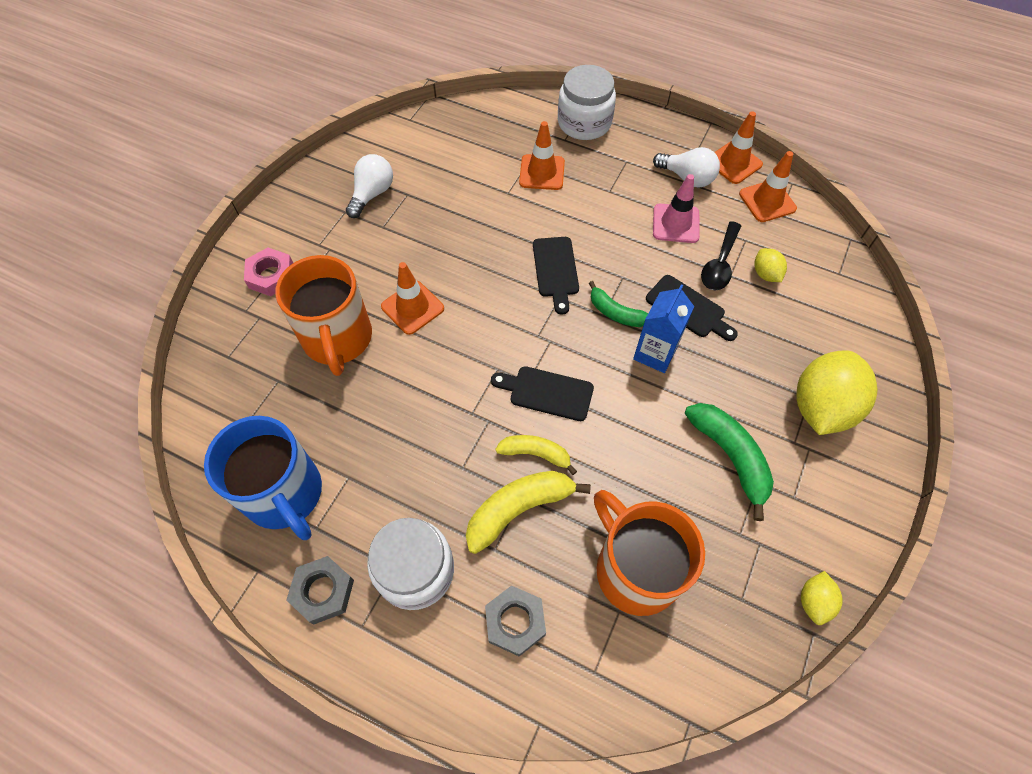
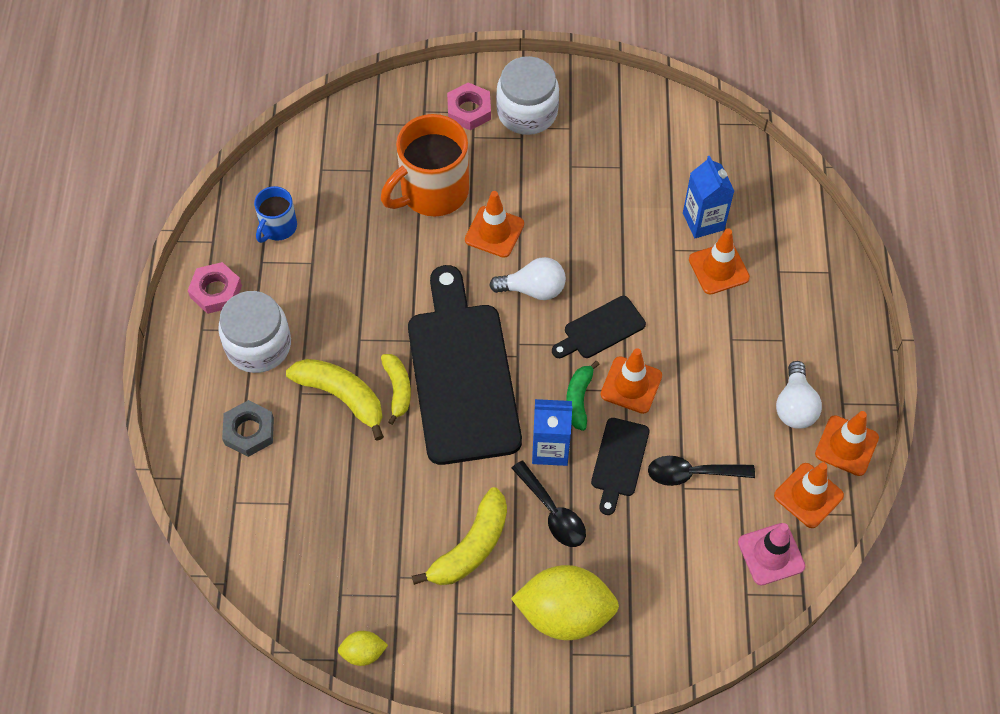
camera: 65 degrees right, 0 degrees up
blue mug [204,416,322,540] -> blue mug [254,186,297,243], size x0.53
grey nut [286,556,354,625] -> pink nut [188,262,242,314]
white light bulb [346,154,393,218] -> white light bulb moved to [489,257,566,300]
black cutting board [491,366,594,421] -> black cutting board [408,265,522,465], size x2.18
white jar [558,65,616,140] -> white jar moved to [496,56,559,135]
orange mug [594,490,705,616] -> none
pink traffic cone [653,174,700,243] -> pink traffic cone moved to [738,523,805,585]
green banana [685,403,774,521] -> yellow banana [412,487,507,585]
yellow lemon [754,248,787,282] -> none
none -> black spoon [511,461,586,547]
none -> orange traffic cone [600,348,662,414]
none -> blue carton [683,156,734,238]

